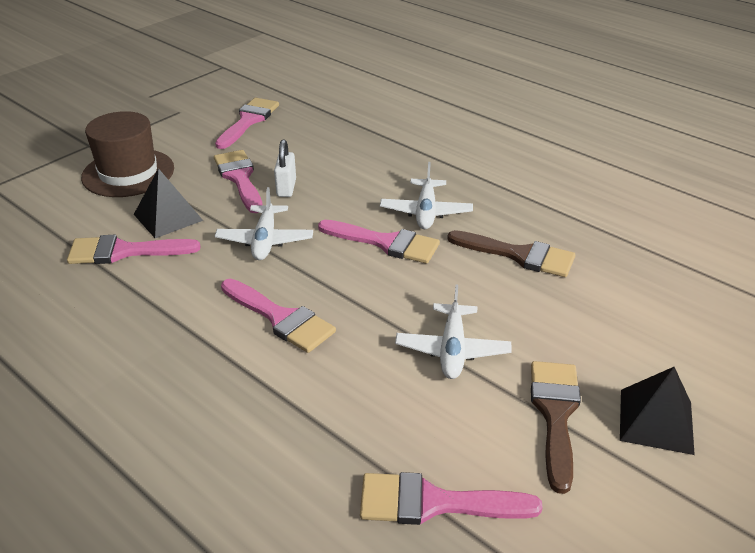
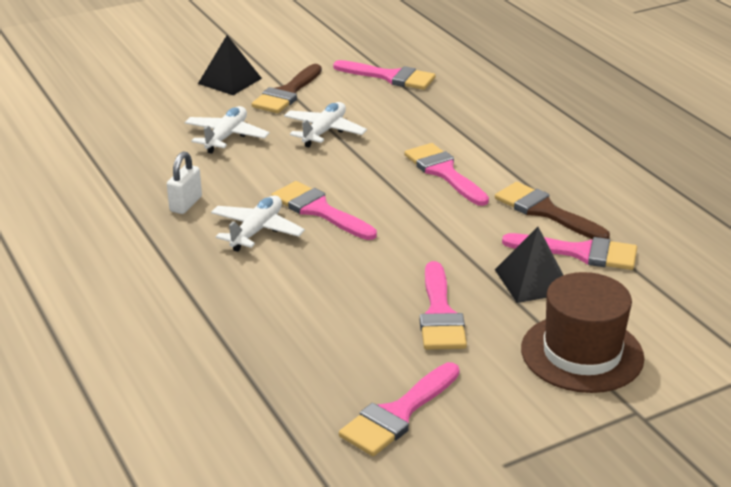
camera: 160 degrees left, 5 degrees down
white plane [215,187,313,260] -> white plane moved to [185,106,270,154]
white padlock [274,139,296,197] -> white padlock moved to [167,151,202,214]
brown brush [447,230,575,277] -> brown brush moved to [495,182,610,239]

